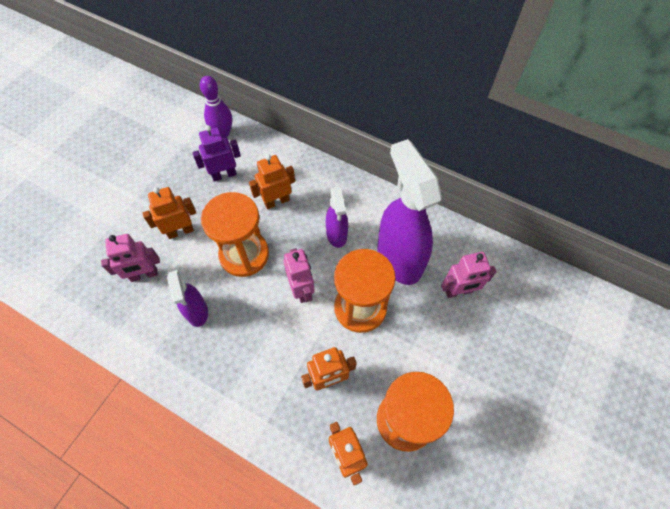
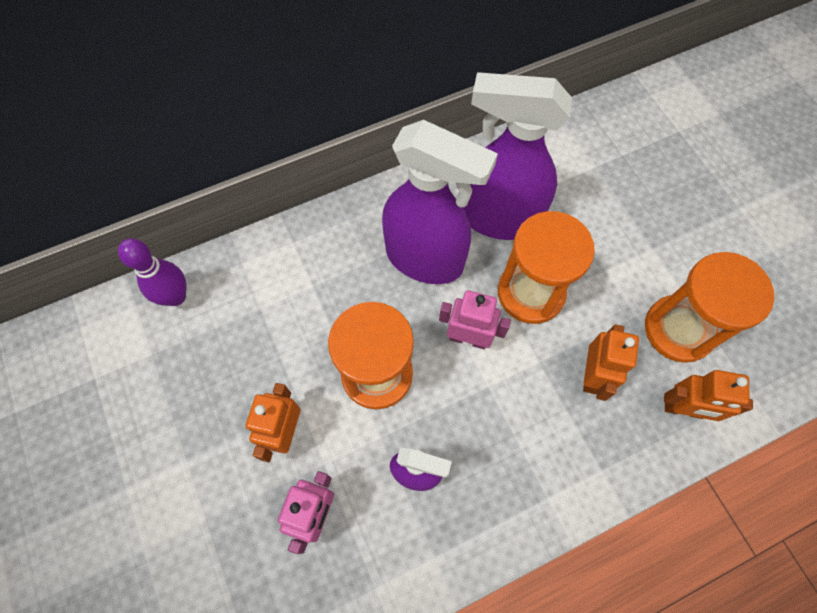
camera: 55 degrees left, 5 degrees up
purple robot [192,125,241,182] -> none
orange robot [249,154,295,209] -> none
purple spray bottle [326,186,348,248] -> purple spray bottle [382,120,498,284], size x1.90
pink robot [441,252,496,298] -> none

